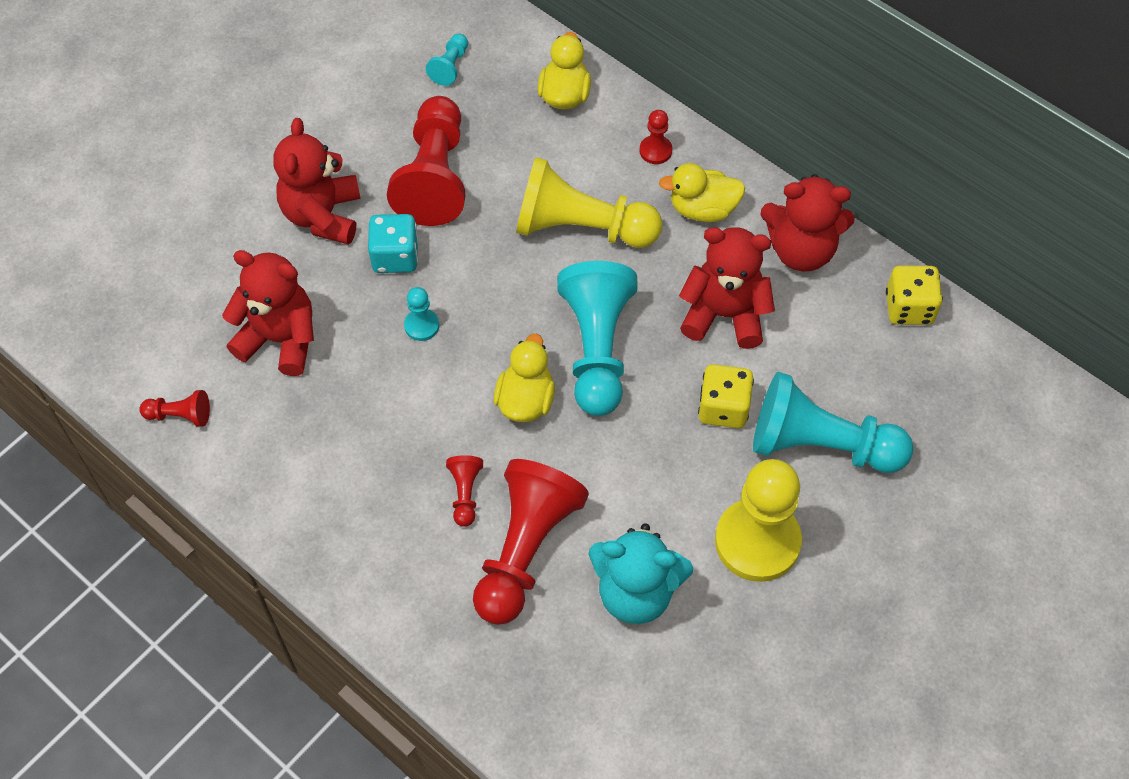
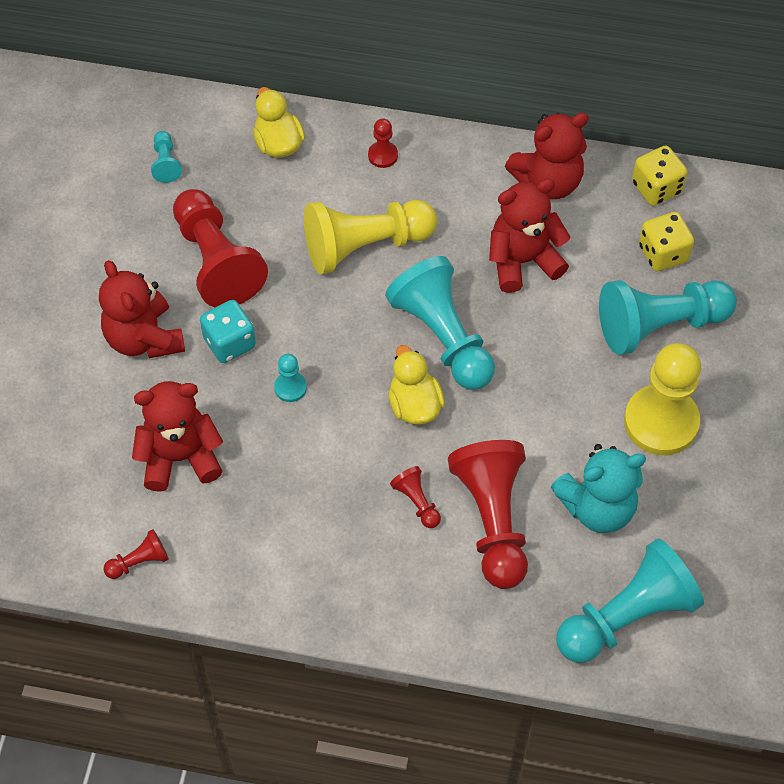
camera: 30 degrees left, 0 degrees up
yellow duck [659,163,745,222] -> none
yellow dice [698,364,754,428] -> yellow dice moved to [639,212,694,271]
none -> turquoise pawn [556,538,704,663]

